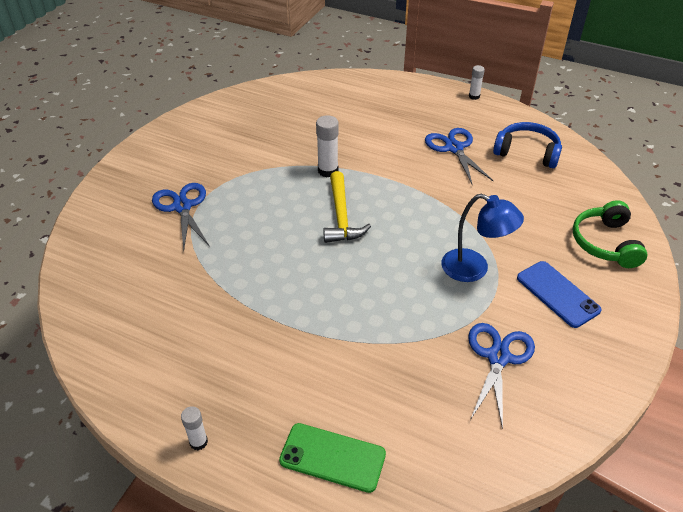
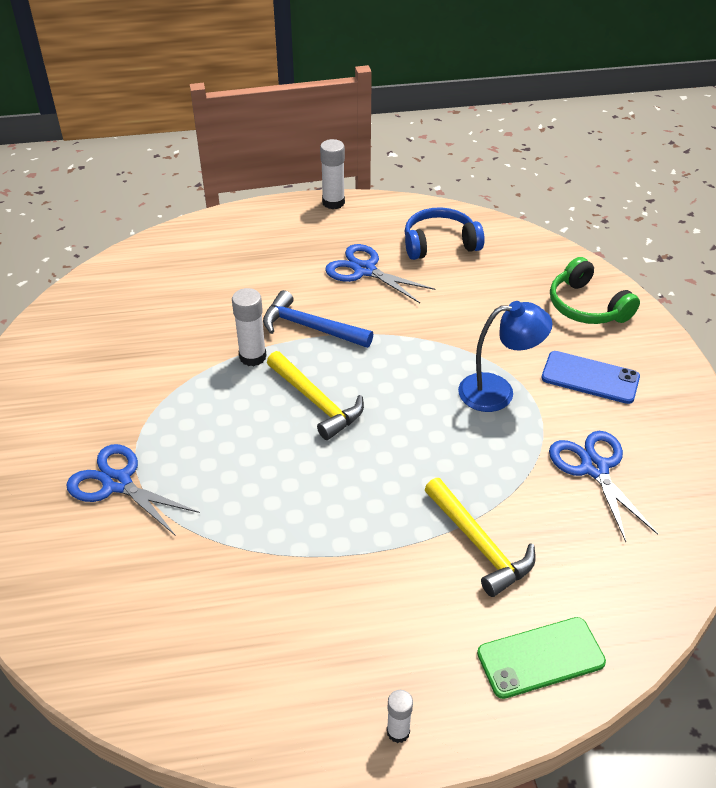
camera: 35 degrees left, 0 degrees up
white glue stick [469,65,485,100] -> white glue stick [320,139,345,209], size x1.63
none -> blue hammer [263,290,373,348]
none -> yellow hammer [424,478,536,597]

